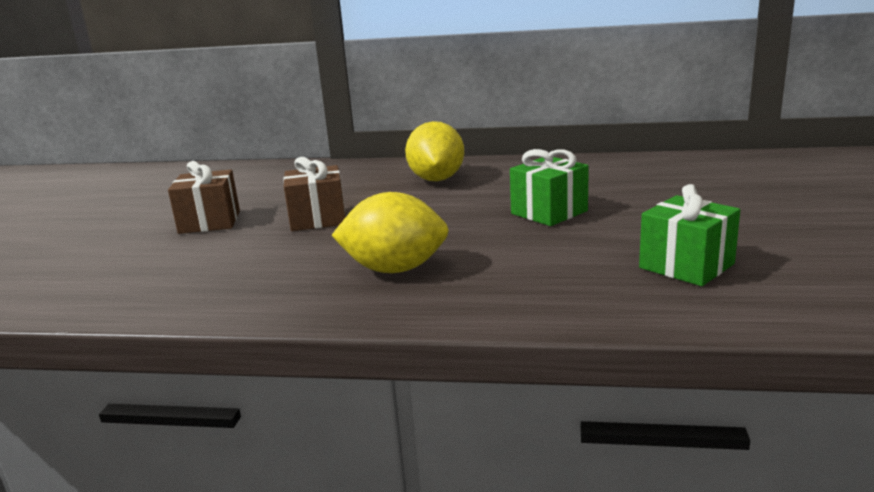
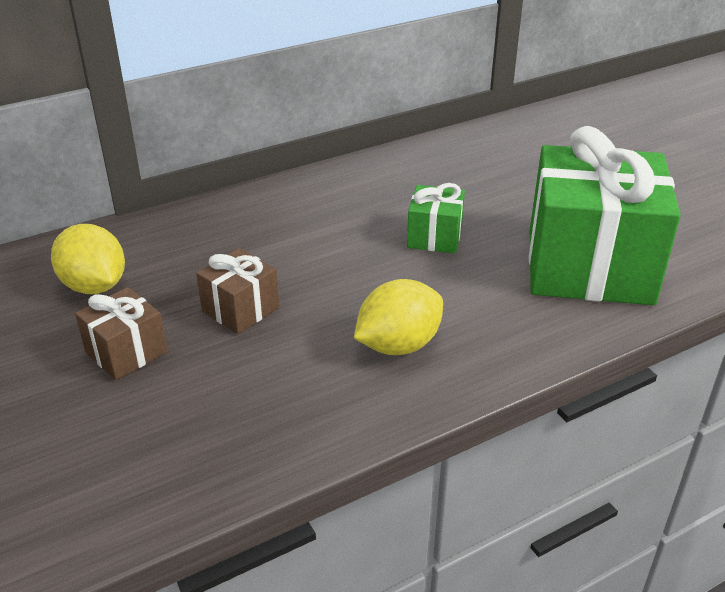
camera: 40 degrees left, 15 degrees up
yellow lemon [405,121,464,181] -> yellow lemon moved to [51,224,125,294]
green gift [639,184,740,286] -> green gift [529,126,681,305], size x2.24

